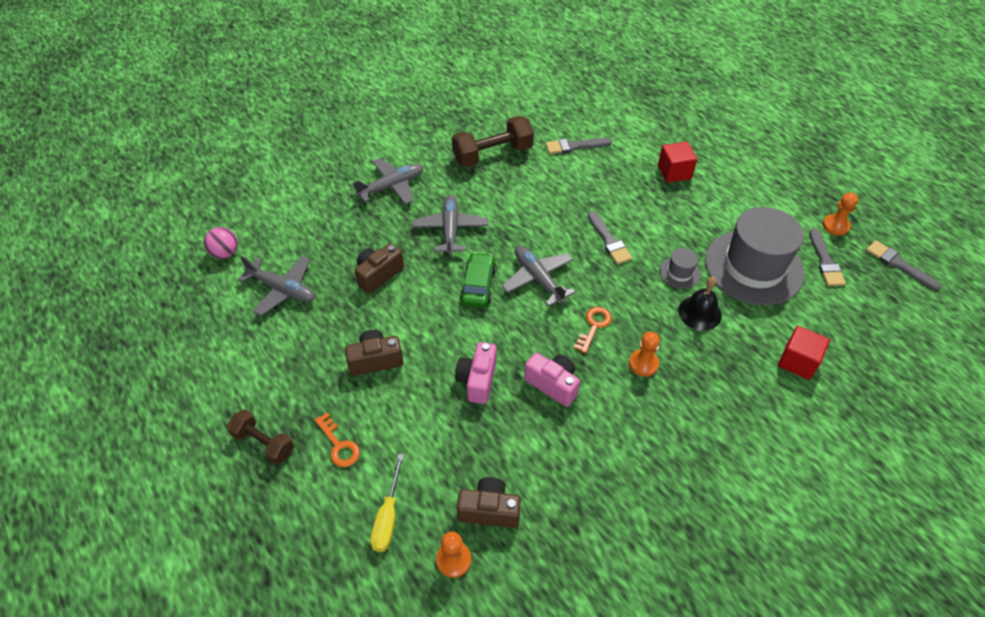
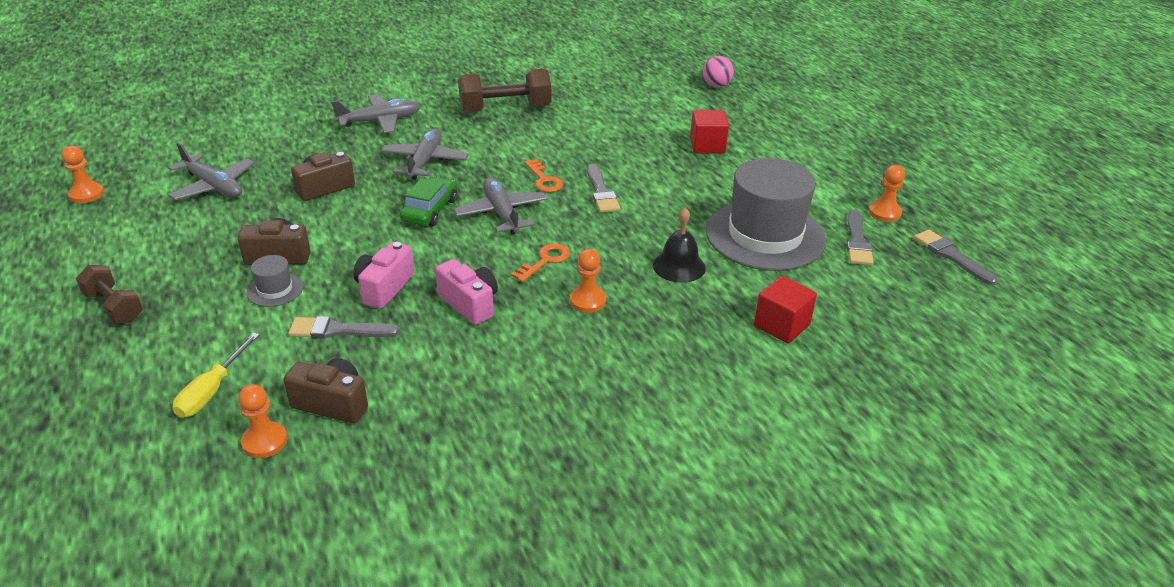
camera: 10 degrees right, 15 degrees down
pink ball [204,227,238,259] -> pink ball moved to [703,56,734,88]
orange key [315,412,360,467] -> orange key moved to [524,159,563,192]
grey brush [546,138,611,154] -> grey brush moved to [289,316,400,339]
grey hat [660,248,701,288] -> grey hat moved to [246,255,303,307]
none -> orange pawn [62,146,104,203]

